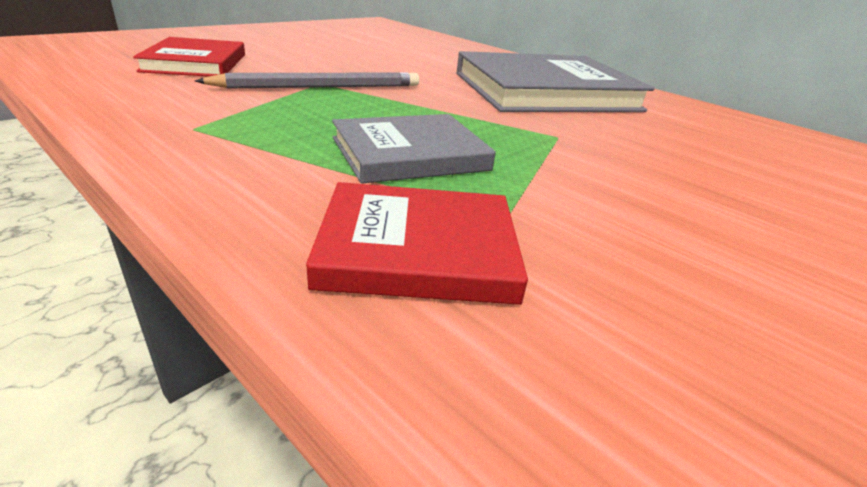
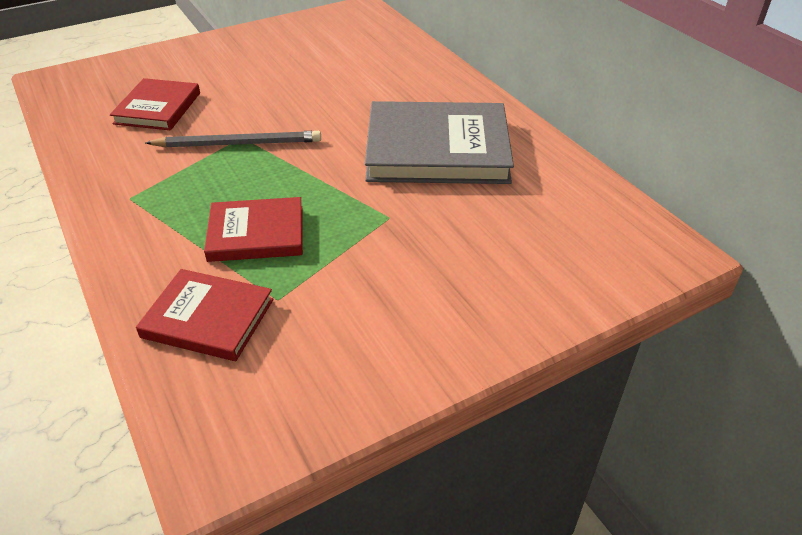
camera: 20 degrees right, 10 degrees up
grey book [332,114,496,184] -> red book [204,197,303,262]

